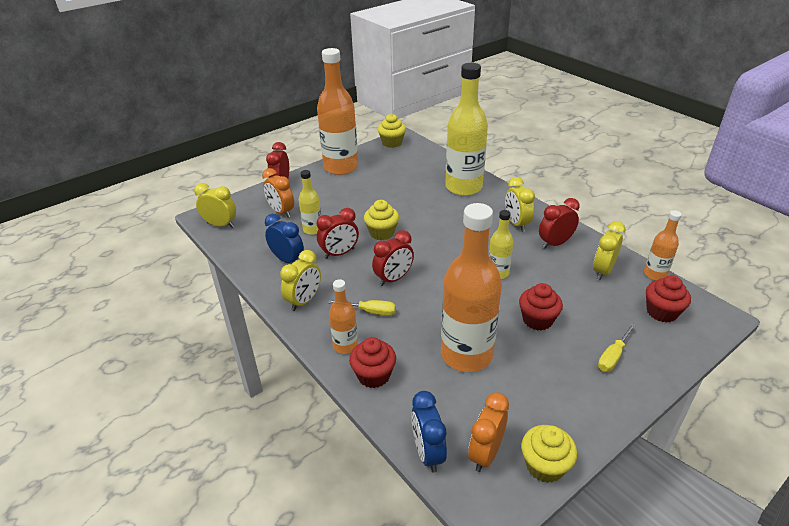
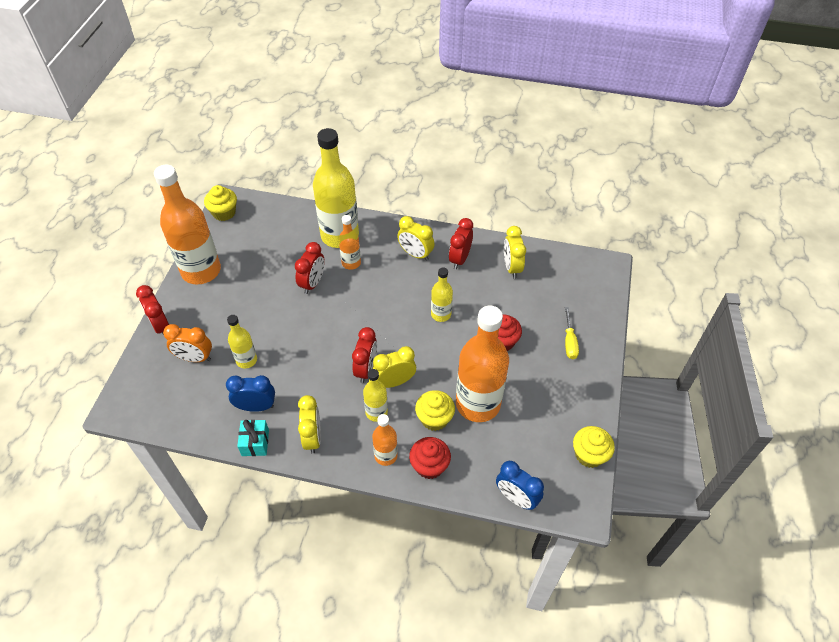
camera: 40 degrees left, 15 degrees up
yellow clock [194,183,236,228] -> yellow clock moved to [373,346,416,388]
red clock [317,208,359,259] -> red clock moved to [295,242,325,294]
yellow screwdriver [328,300,396,316] -> yellow bottle [363,369,388,422]
yellow cupcake [364,200,399,240] -> yellow cupcake moved to [415,390,455,431]
orange clock [468,392,509,472] -> none
orange bottle [644,210,682,280] -> orange bottle moved to [339,215,361,270]
red cupcake [646,275,691,323] -> none
none -> turquoise gift [237,420,269,456]

